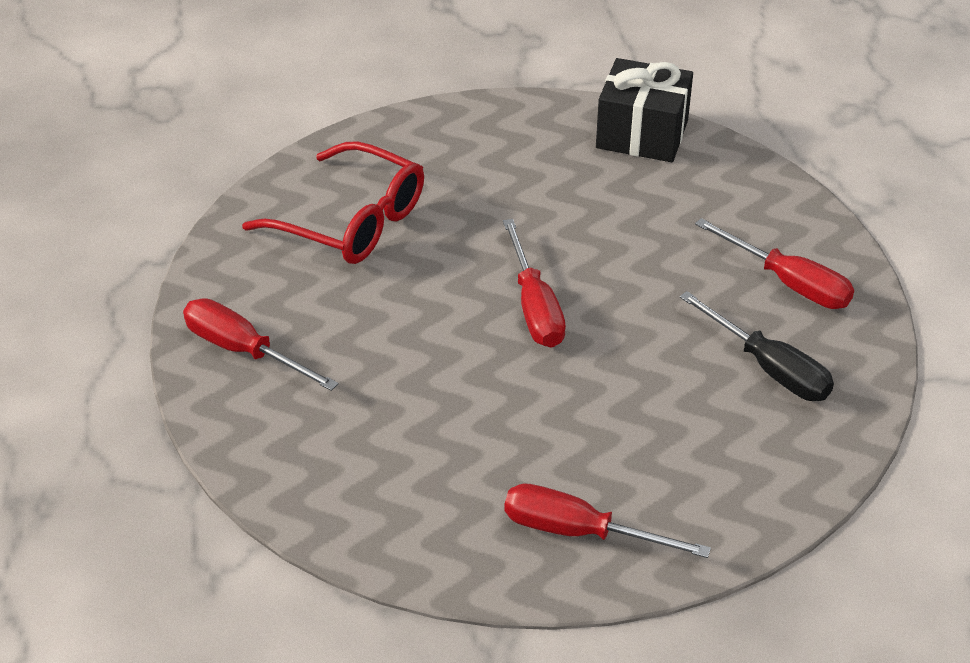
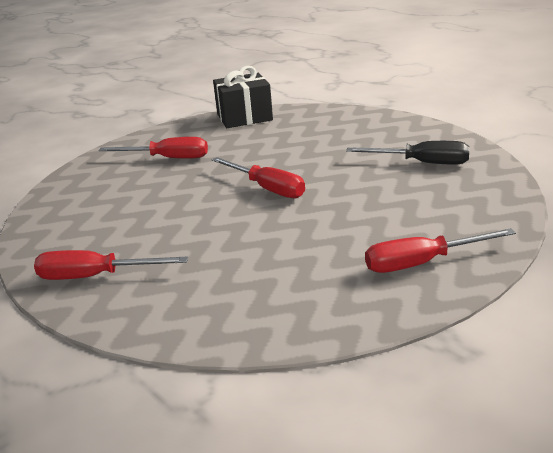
camera: 30 degrees left, 15 degrees down
red glasses [242,141,424,264] -> none
red screwdriver [695,218,854,309] -> red screwdriver moved to [98,137,208,159]

